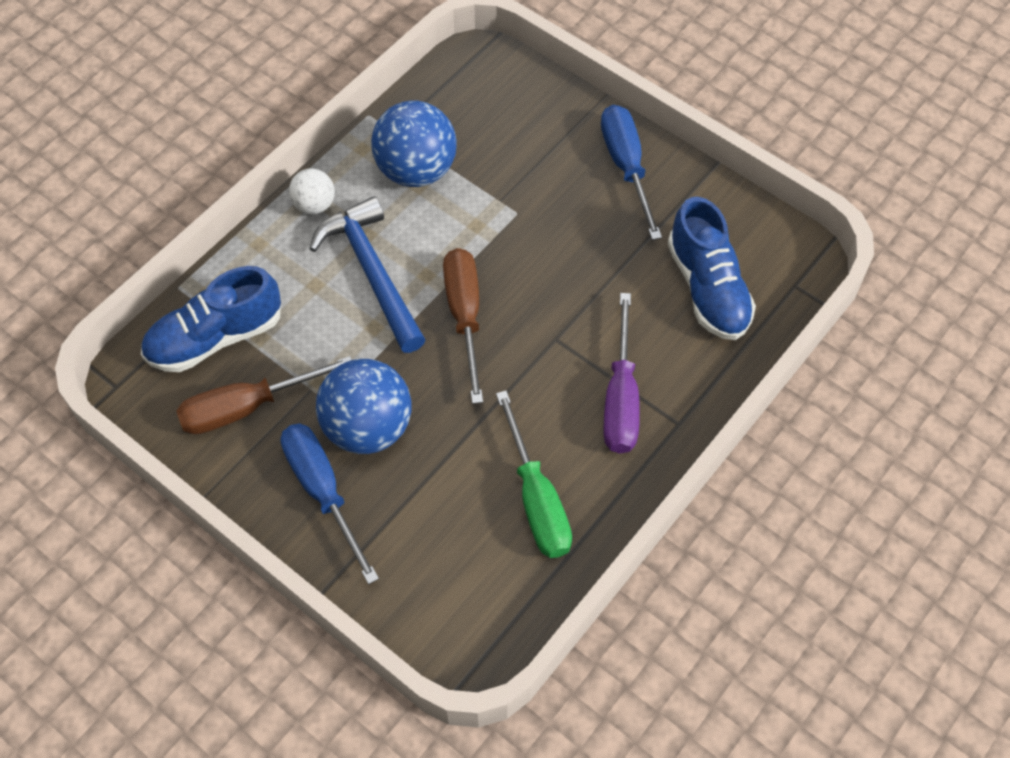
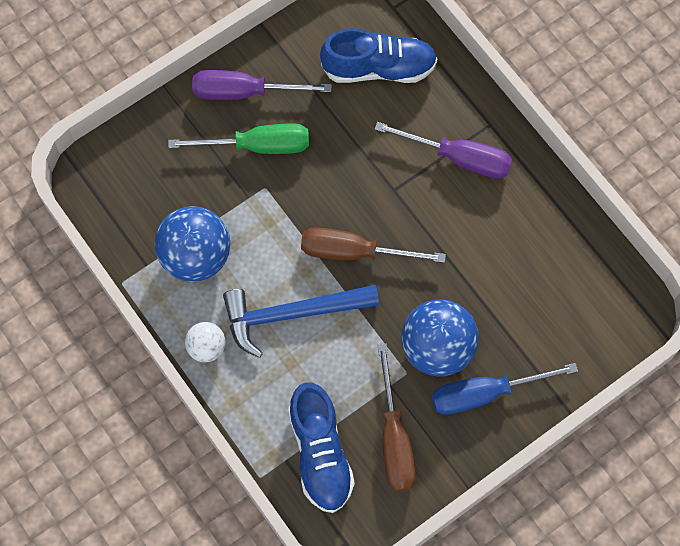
camera: 75 degrees left, 10 degrees up
green screwdriver [496,390,572,558] -> green screwdriver moved to [168,124,309,154]
blue screwdriver [601,105,662,240] -> purple screwdriver [192,70,332,100]

